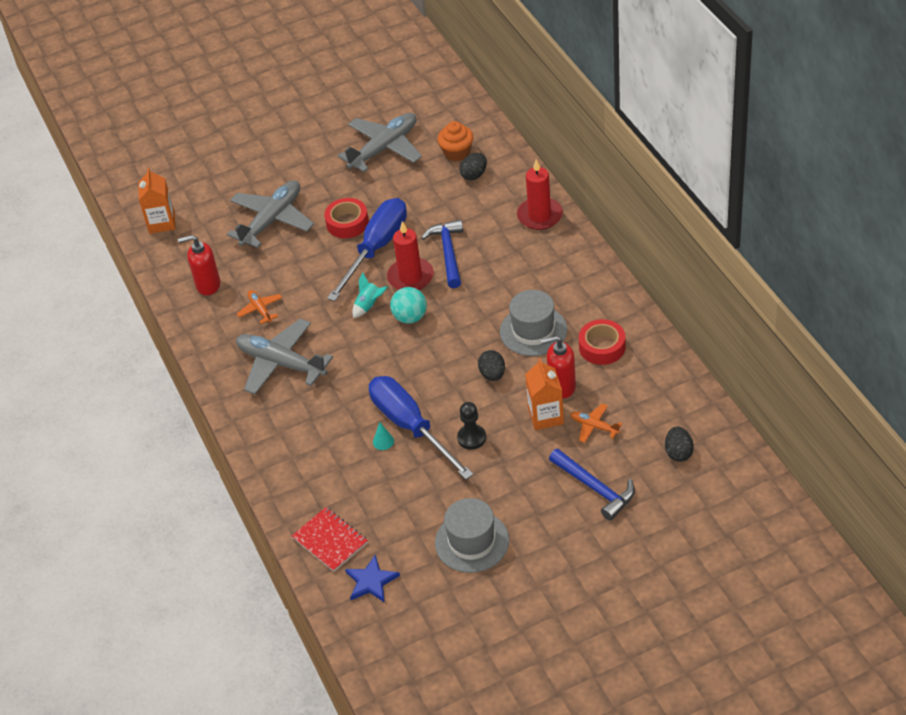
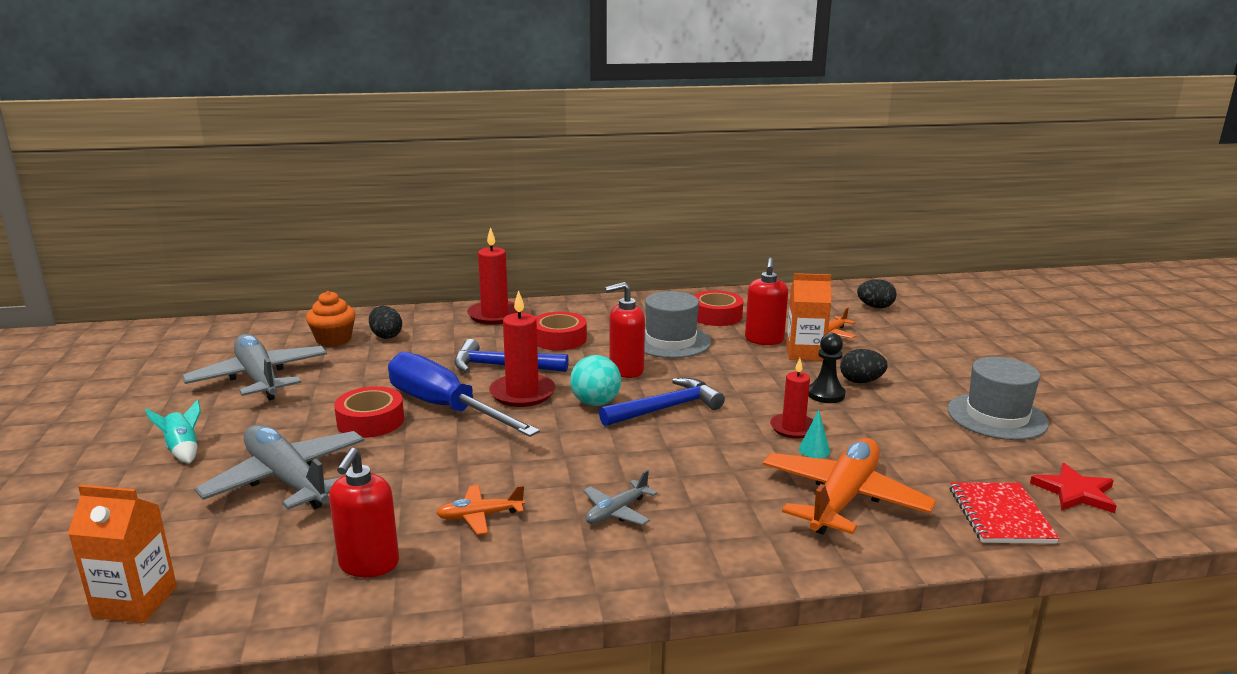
camera: 80 degrees left, 25 degrees down
grey plane [236,319,333,394] -> grey plane [583,470,657,525], size x0.48
red notebook [292,507,368,572] -> red notebook turned 60 degrees counterclockwise [950,482,1059,543]
blue star [345,555,400,603] -> red star [1030,463,1117,513]
turquoise rocket [352,273,388,318] -> turquoise rocket moved to [145,400,201,463]
blue screwdriver [369,376,474,480] -> red candle [770,358,813,438]
black egg [478,350,505,381] -> black egg moved to [840,349,888,383]
blue hammer [549,449,635,521] -> blue hammer moved to [599,378,725,426]
none -> red tape [536,312,587,350]
none -> red soap dispenser [605,282,645,378]
none -> orange plane [762,438,936,535]

